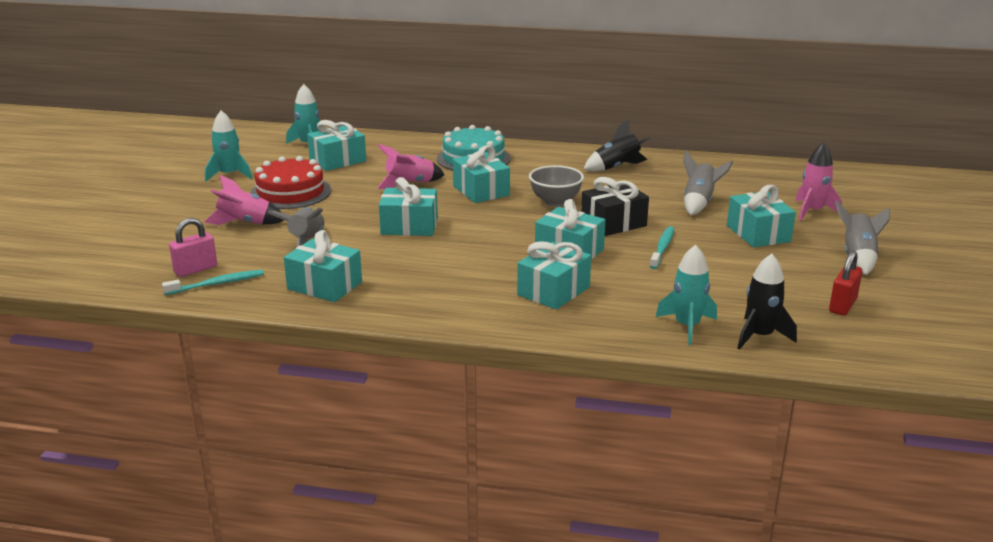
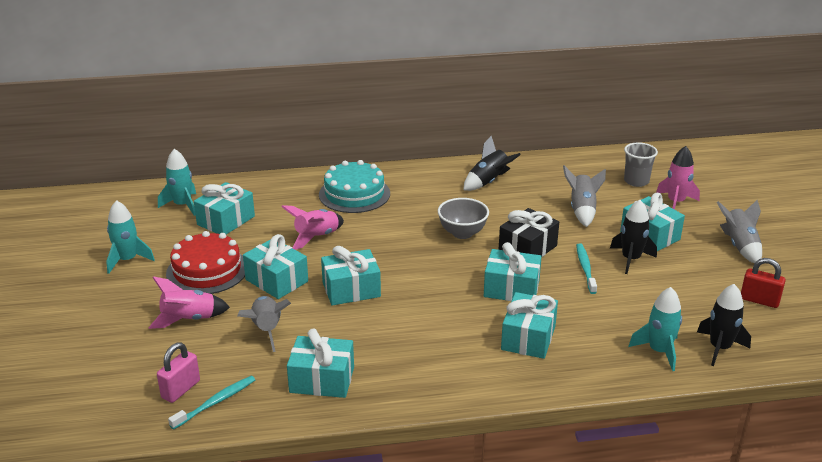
camera: 20 degrees left, 5 degrees up
turquoise gift [453,145,510,203] -> turquoise gift moved to [243,234,308,299]
red padlock [829,251,862,316] -> red padlock turned 75 degrees counterclockwise [741,258,786,308]
none -> black rocket [610,200,657,274]
none -> grey cup [624,142,658,187]

